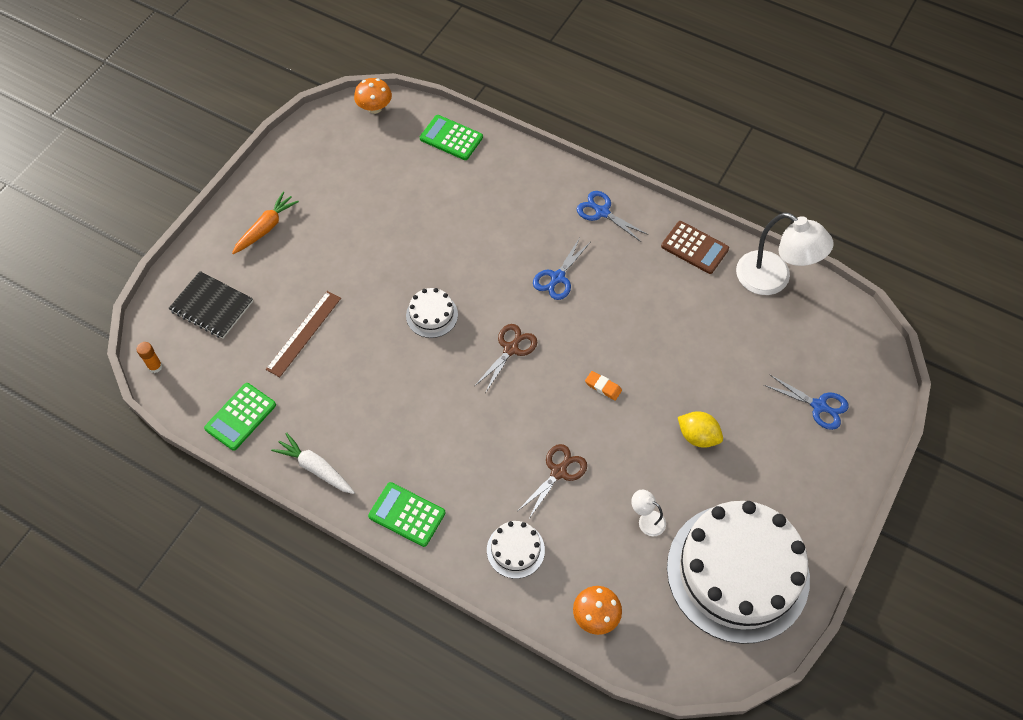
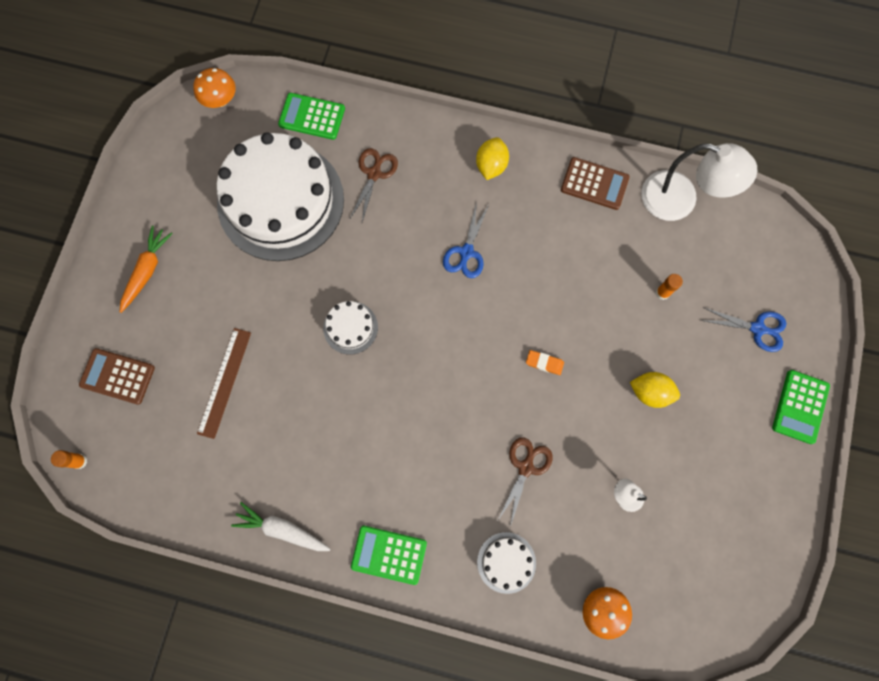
camera: 15 degrees left, 15 degrees up
black notebook [168,271,253,339] -> brown calculator [79,348,155,405]
green calculator [204,383,276,451] -> green calculator moved to [772,370,830,444]
brown scissors [475,324,537,392] -> brown scissors moved to [349,148,398,222]
blue scissors [577,191,648,242] -> yellow lemon [476,137,509,180]
white cake [667,501,810,644] -> white cake moved to [216,132,344,261]
none -> orange glue stick [656,274,683,300]

